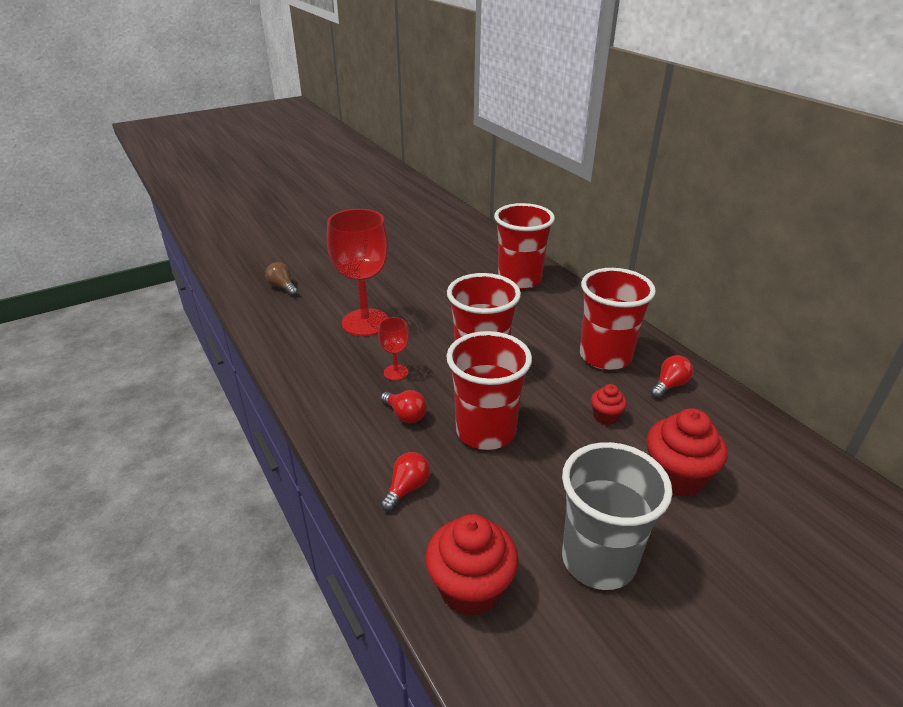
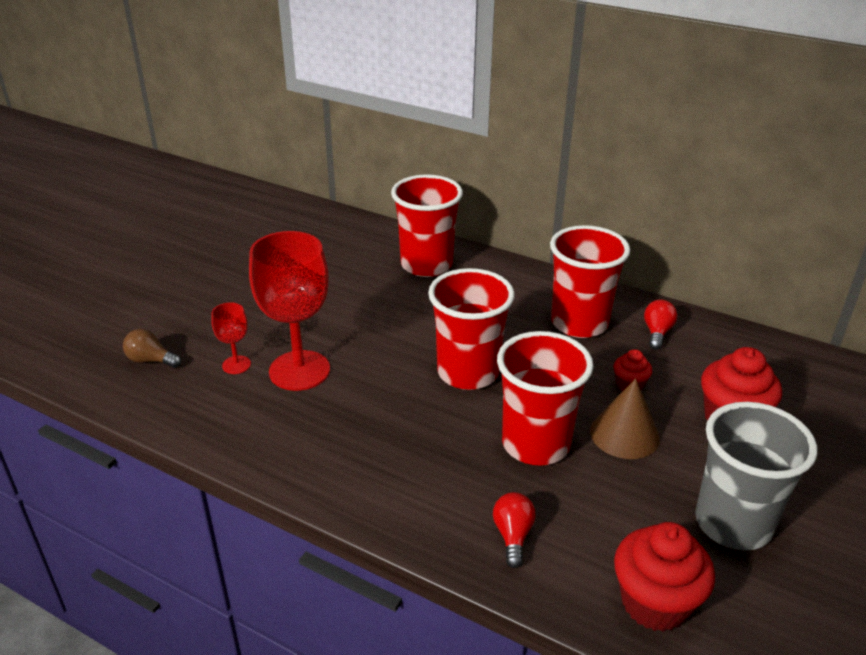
camera: 30 degrees left, 0 degrees up
red goblet [378,317,409,380] -> red goblet moved to [212,302,251,374]
red light bulb [381,390,427,423] -> none
none -> brown cone [590,378,660,459]

